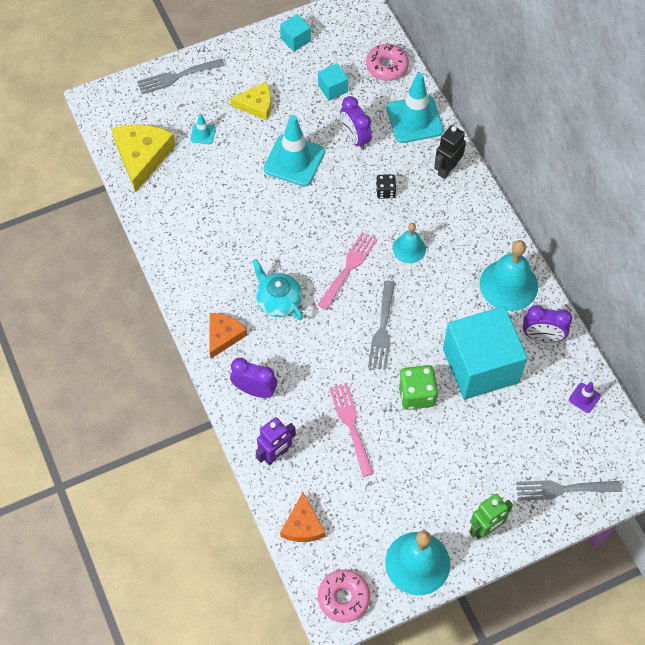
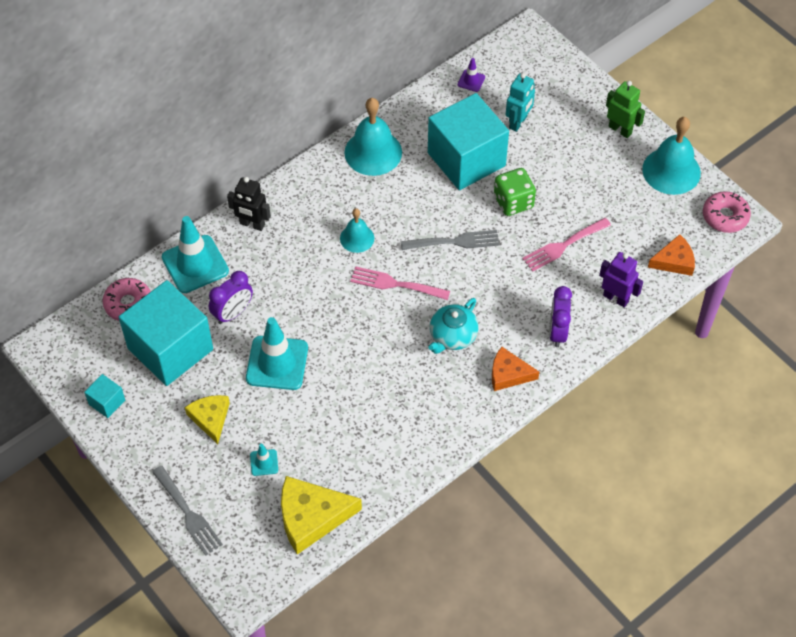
camera: 105 degrees left, 5 degrees down
turquoise cube [318,63,348,101] -> turquoise cube [119,280,213,386], size x2.40
black dice [376,174,396,199] -> none
grey fork [516,480,621,501] -> none
purple clock [523,305,572,342] -> none
none -> turquoise robot [506,73,535,132]

